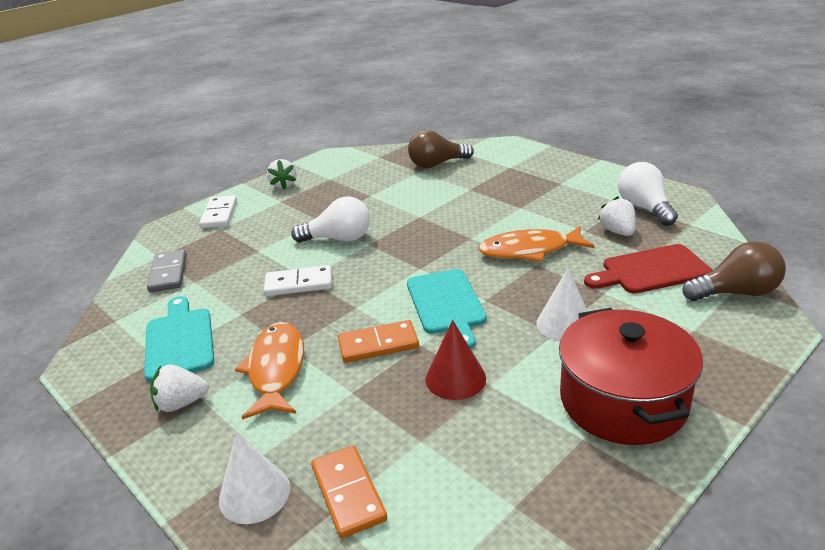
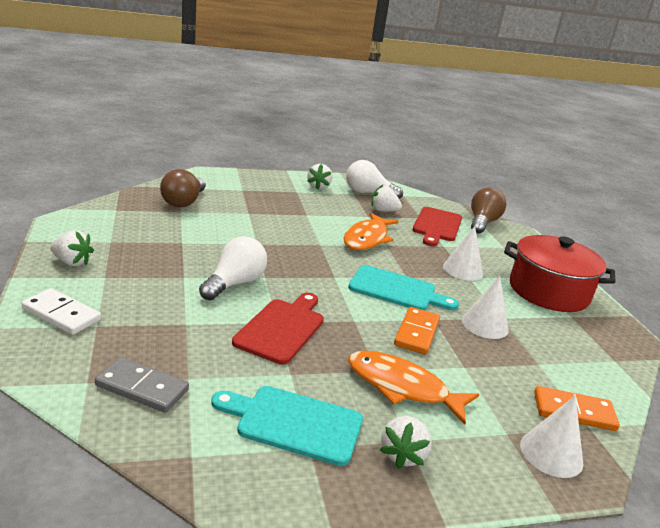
camera: 65 degrees left, 5 degrees down
white domino [264,265,332,296] -> red cutting board [232,293,324,364]
red cone [426,320,486,400] -> white cone [462,276,509,339]
none -> white strawberry [307,164,332,190]

